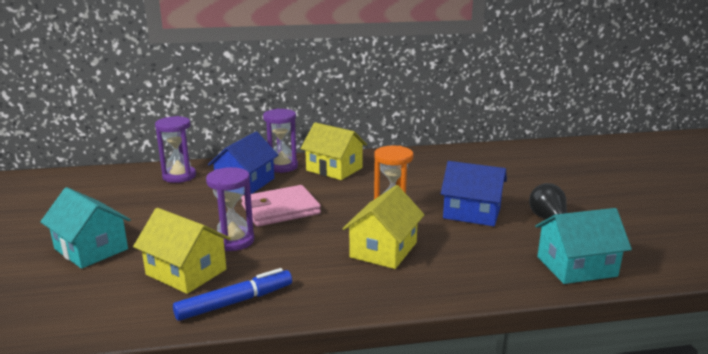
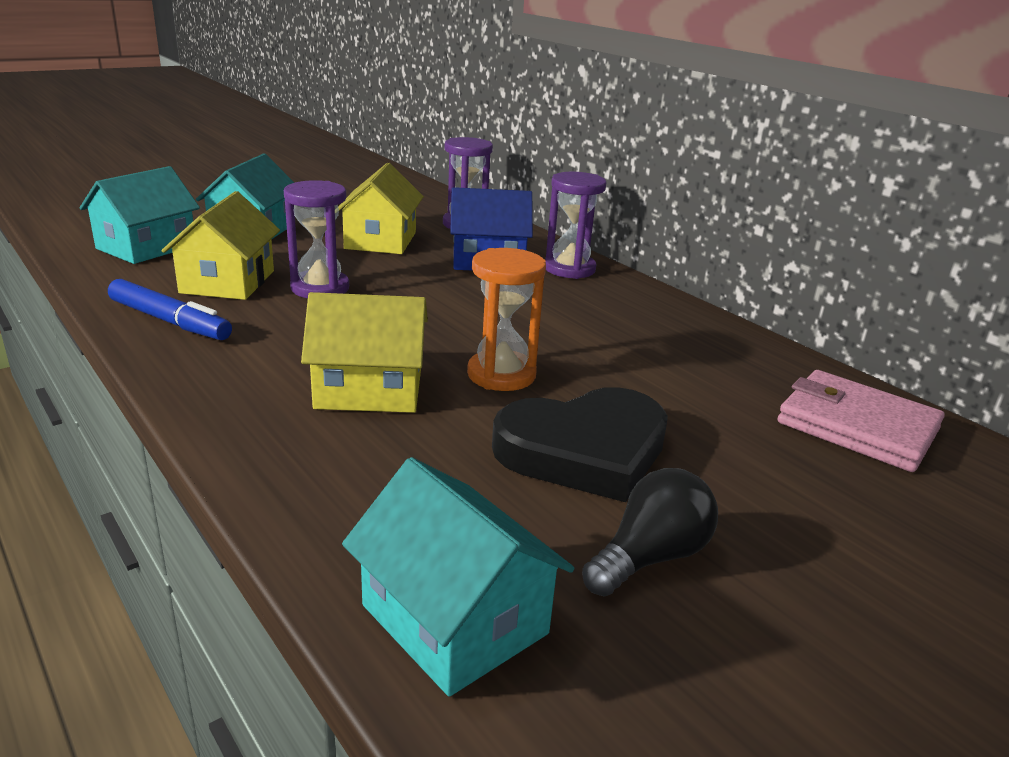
camera: 60 degrees right, 5 degrees up
pink wallet [241,185,321,227] -> pink wallet moved to [778,370,945,472]
yellow house [301,122,367,180] -> yellow house moved to [338,163,424,254]
blue house [441,161,507,226] -> black heart [492,387,668,502]
none -> turquoise house [79,166,200,264]

